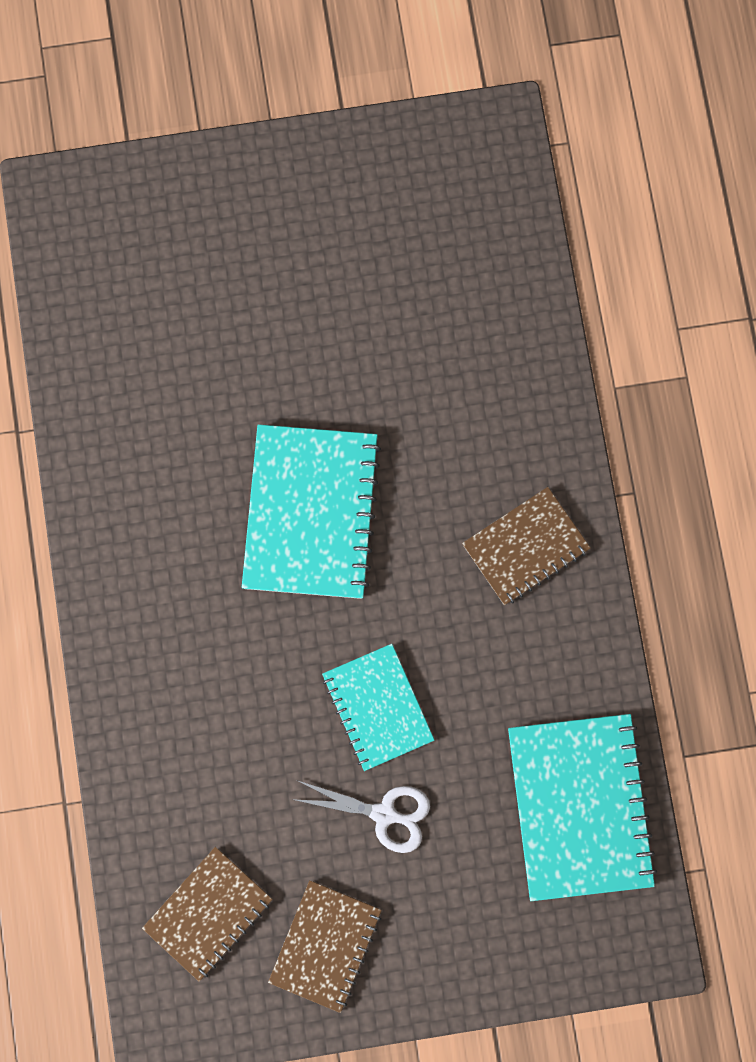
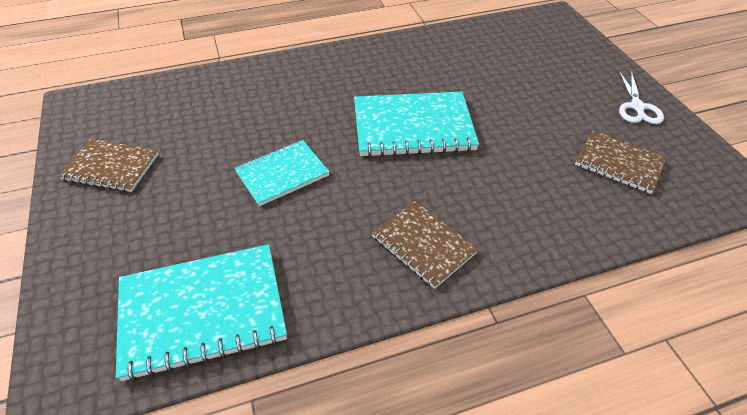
camera: 80 degrees right, 30 degrees down
brown notebook [142,847,273,982] -> brown notebook moved to [575,130,667,194]
white scissors [291,781,430,853] -> white scissors moved to [619,71,664,124]

